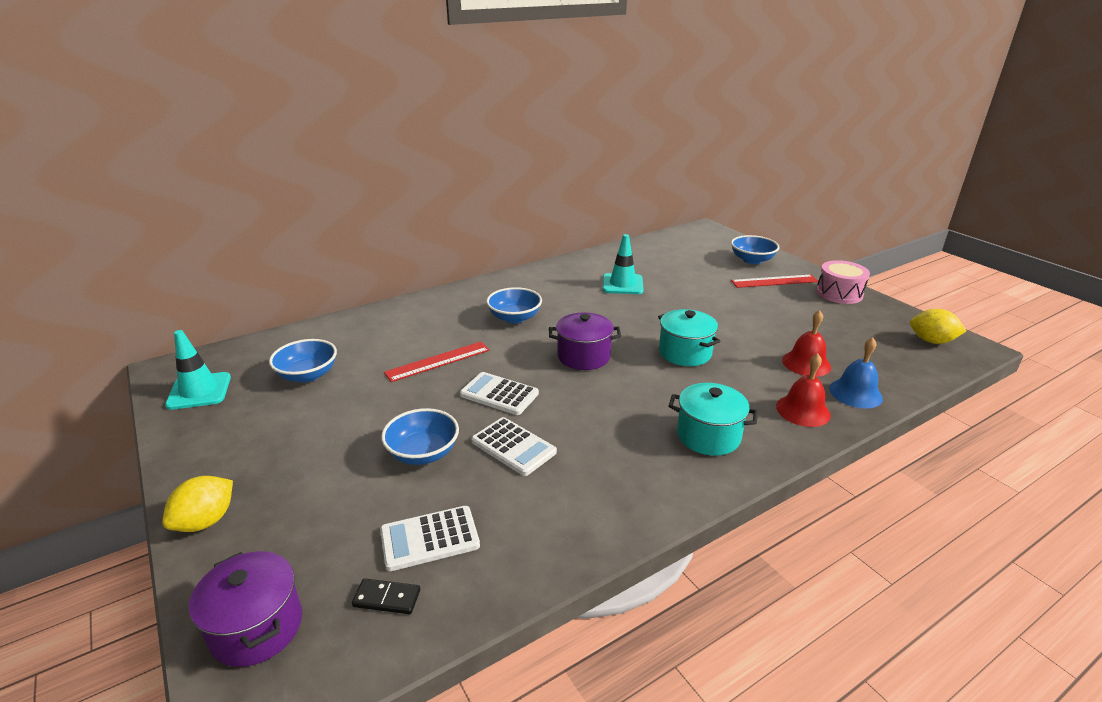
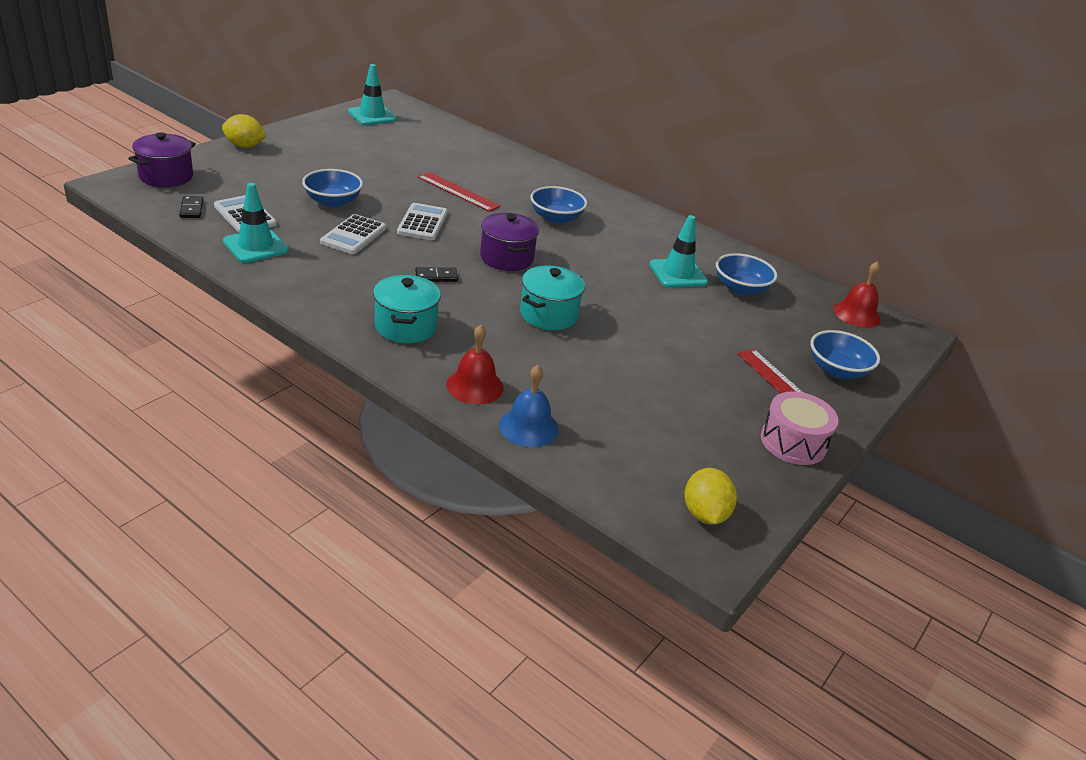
camera: 65 degrees right, 5 degrees up
blue bowl [269,339,337,383] -> blue bowl moved to [716,253,777,295]
red bell [782,310,831,377] -> red bell moved to [833,261,881,328]
none -> turquoise traffic cone [223,183,289,263]
none -> black domino [415,267,458,282]

